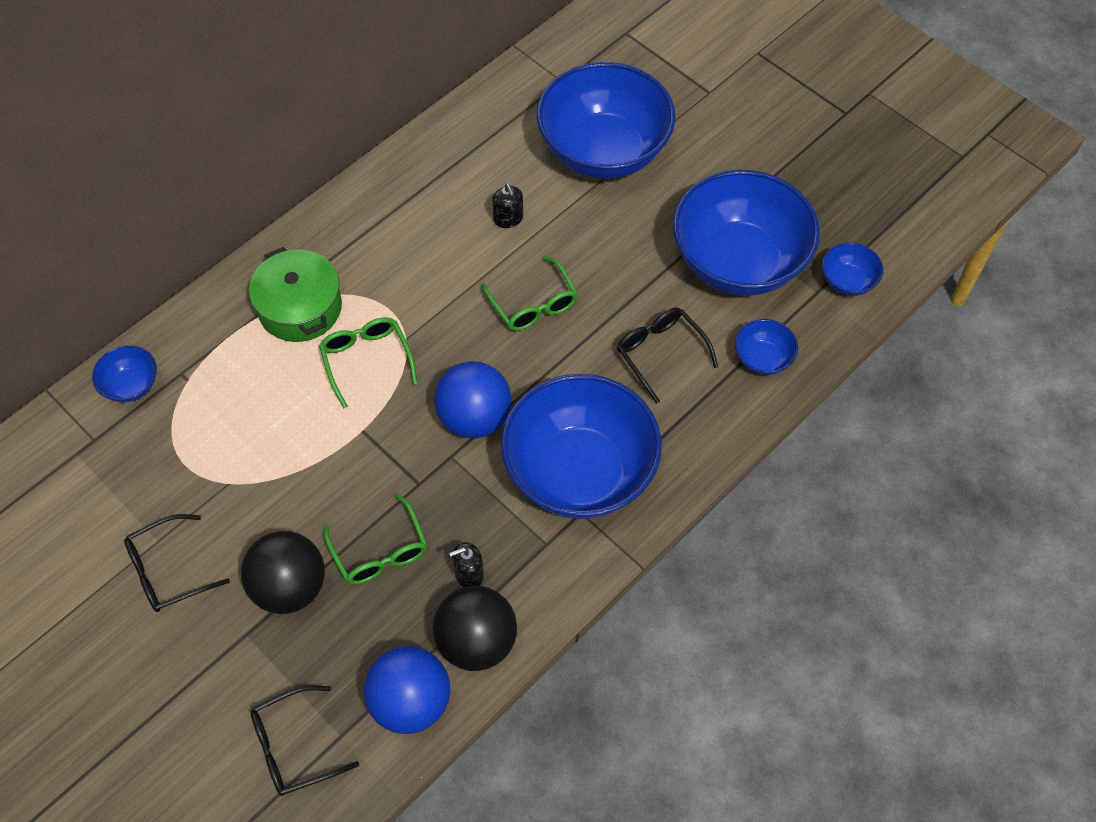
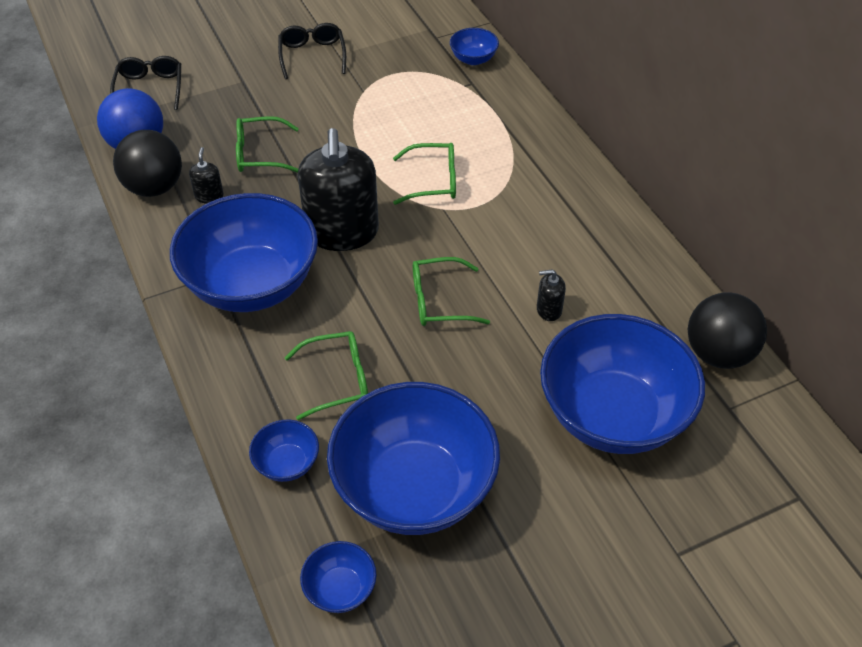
camera: 110 degrees right, 10 degrees down
black ball [241,531,325,614] -> black ball moved to [688,292,767,369]
green pot [249,247,342,342] -> none
blue ball [434,361,511,438] -> black soap dispenser [298,128,379,251]
black glasses [617,308,718,404] -> green glasses [285,331,368,420]

